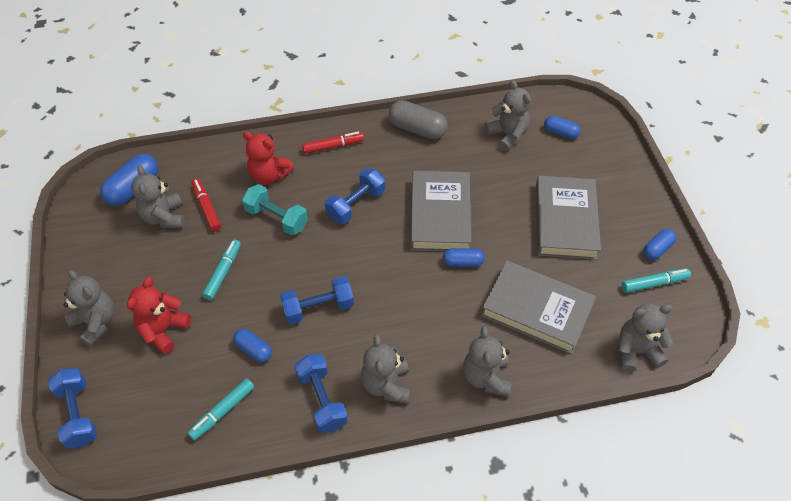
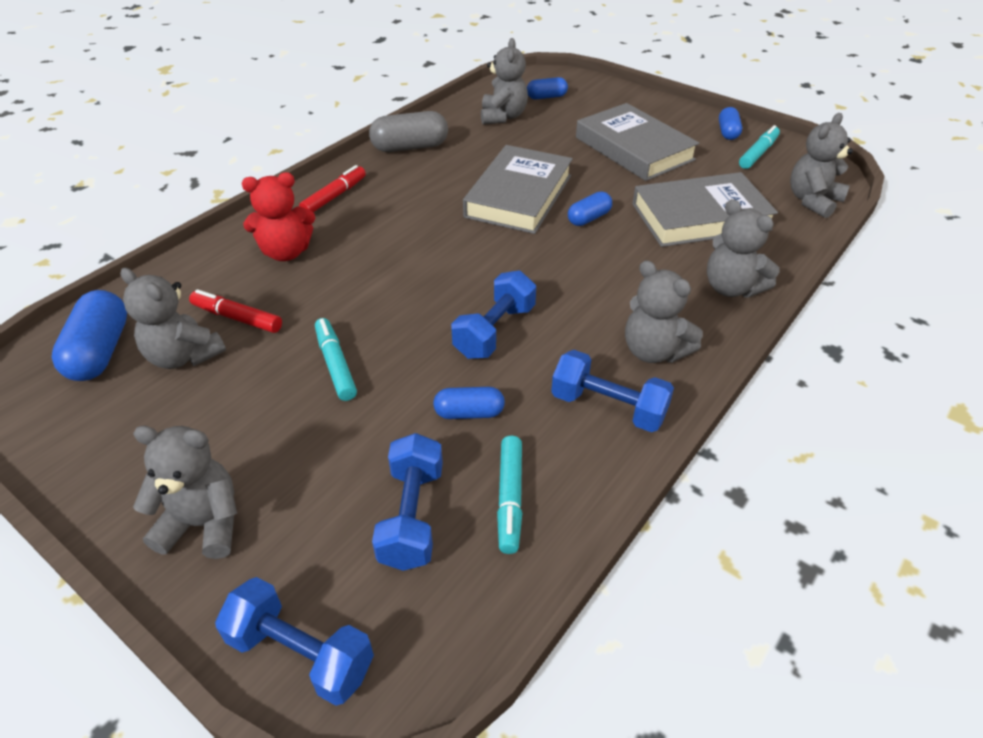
camera: 40 degrees left, 10 degrees down
red teddy bear [127,277,191,354] -> none
turquoise dumbbell [242,184,308,236] -> none
blue dumbbell [325,168,385,224] -> blue dumbbell moved to [372,433,443,571]
grey book [410,171,471,251] -> grey book turned 60 degrees clockwise [463,145,573,234]
grey teddy bear [485,80,531,151] -> grey teddy bear turned 75 degrees clockwise [481,38,528,125]

